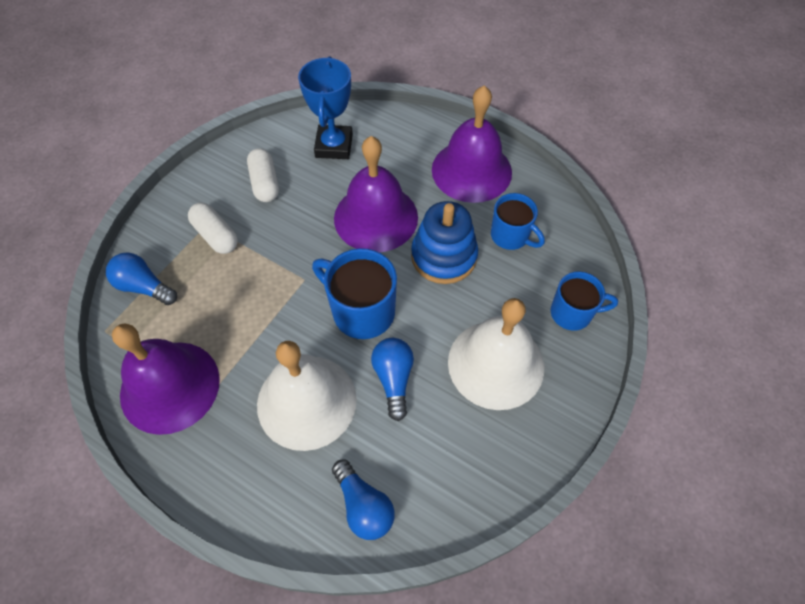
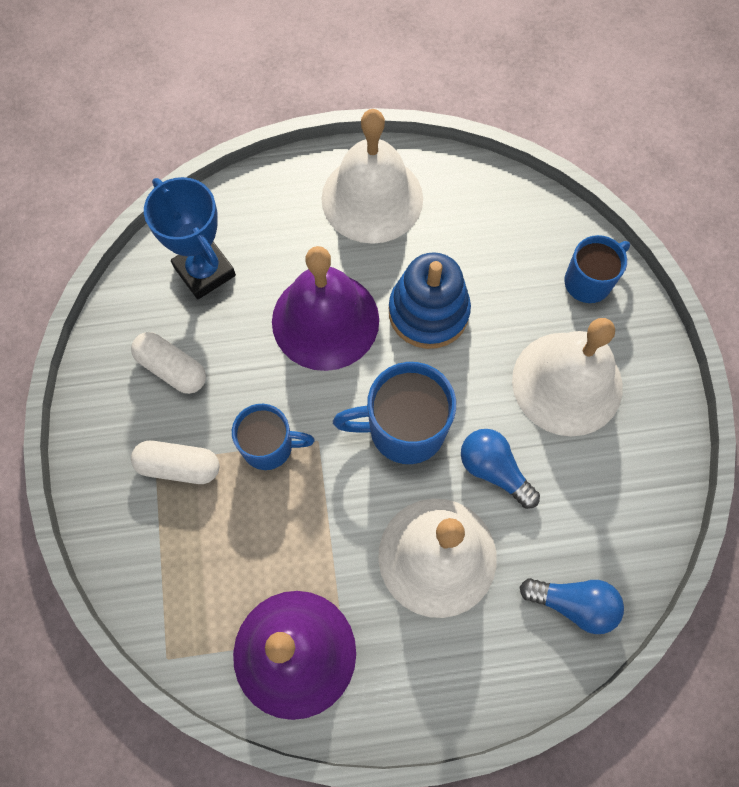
camera: 40 degrees left, 10 degrees up
blue light bulb [106,253,177,305] -> none
purple bell [432,85,512,203] -> white bell [322,109,423,244]
blue mug [491,193,545,250] -> blue mug moved to [232,404,315,470]

